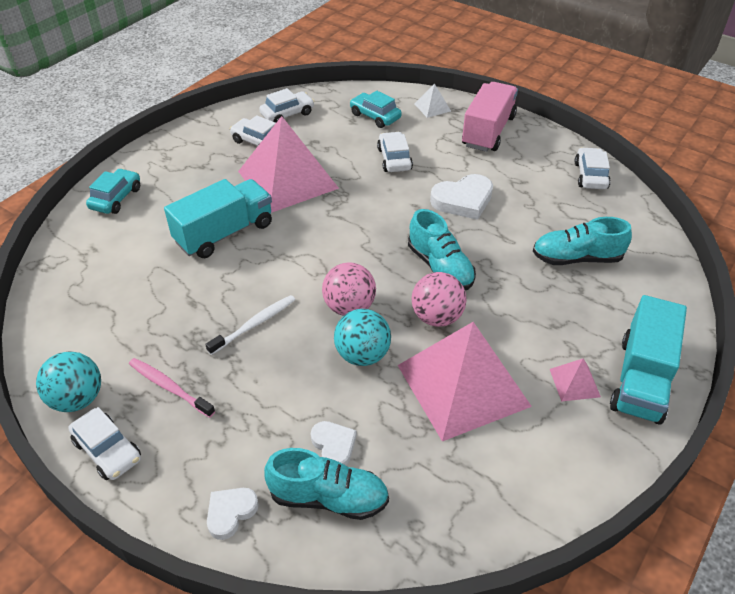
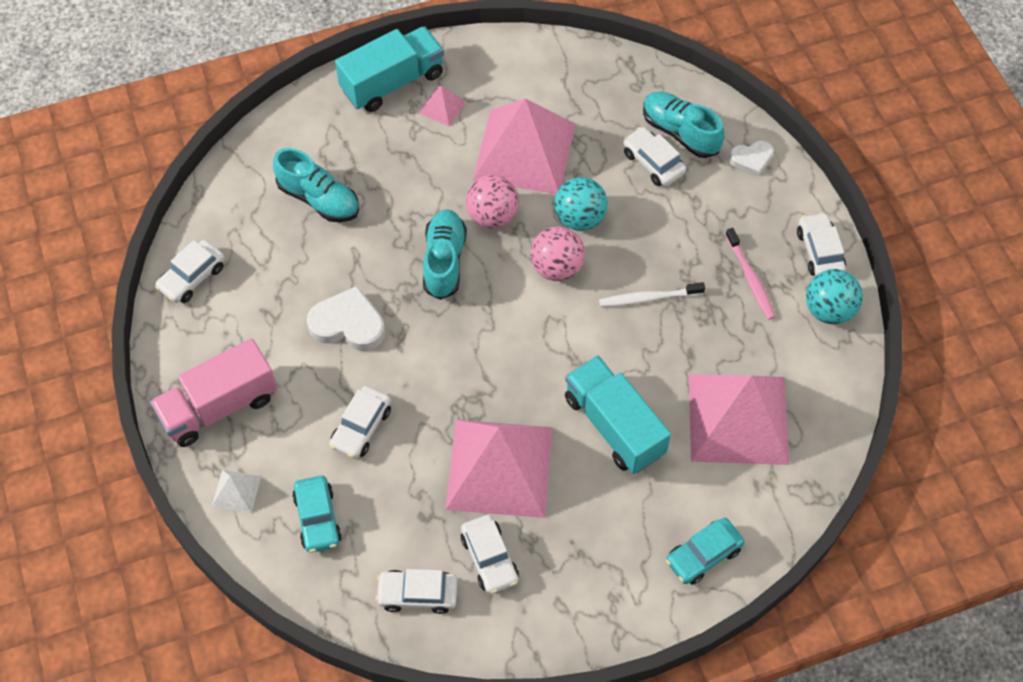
camera: 145 degrees left, 15 degrees up
turquoise truck [164,179,272,258] -> turquoise truck turned 60 degrees clockwise [565,356,671,474]
white heart [311,421,357,466] -> white car [623,127,686,186]
none -> pink pyramid [689,374,789,465]

